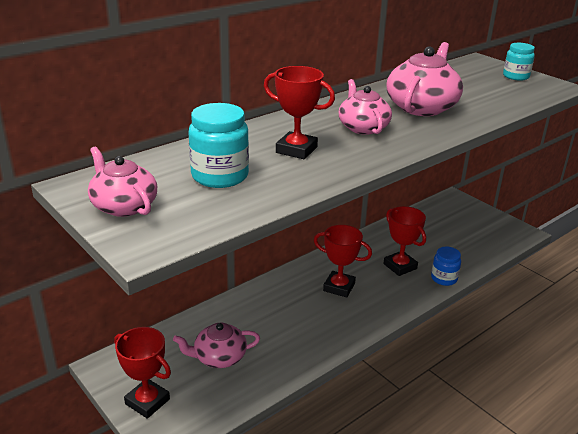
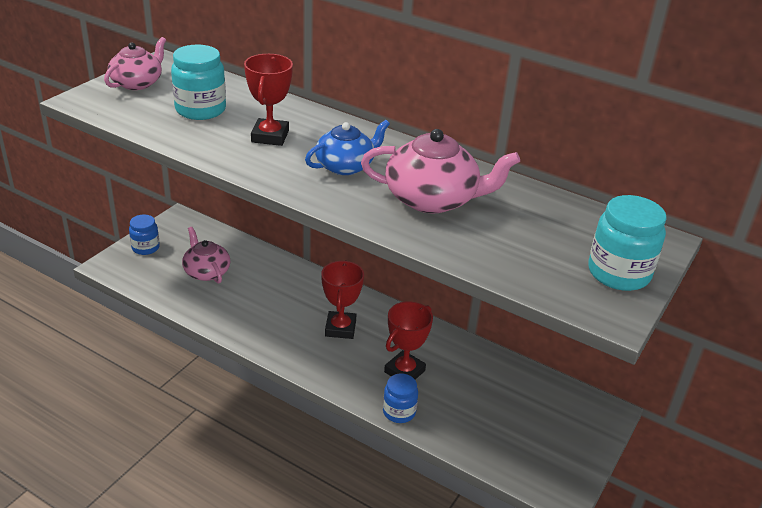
camera: 70 degrees right, 5 degrees up
red trophy [114,327,171,419] -> blue jar [129,215,160,255]
pink teapot [339,79,392,135] -> blue teapot [305,120,390,175]
turquoise jar [503,43,535,80] -> turquoise jar [588,195,667,291], size x1.55

